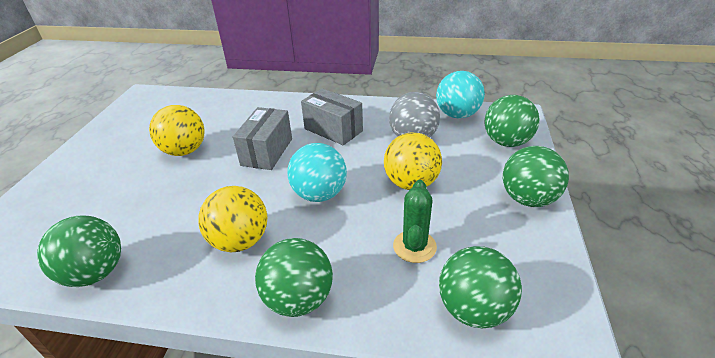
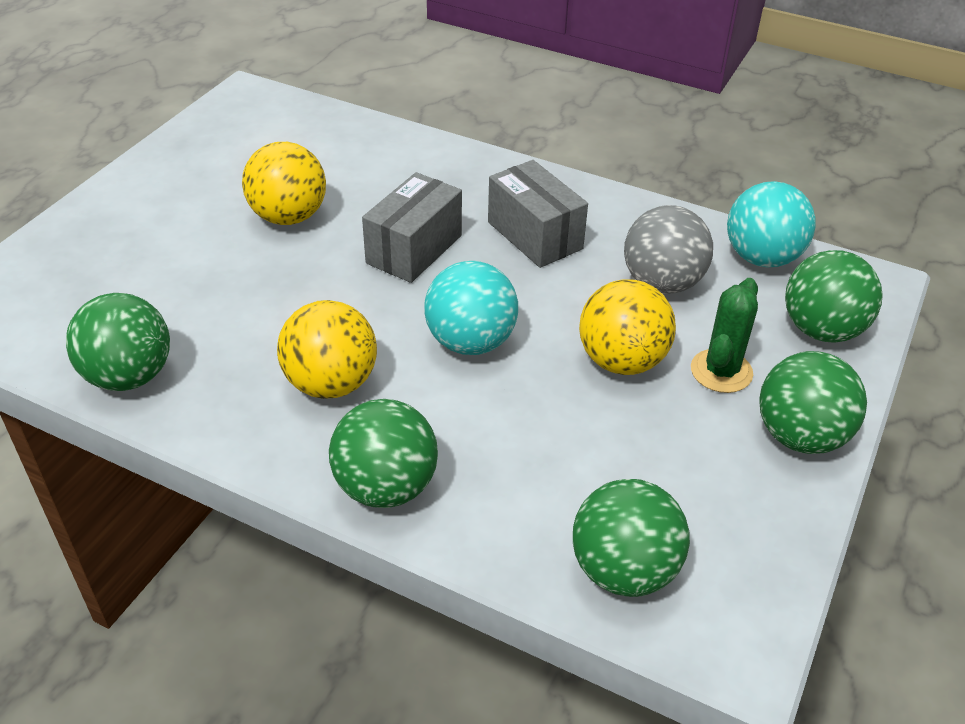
camera: 15 degrees right, 5 degrees up
green cactus [393,180,437,263] -> green cactus moved to [691,278,758,393]

